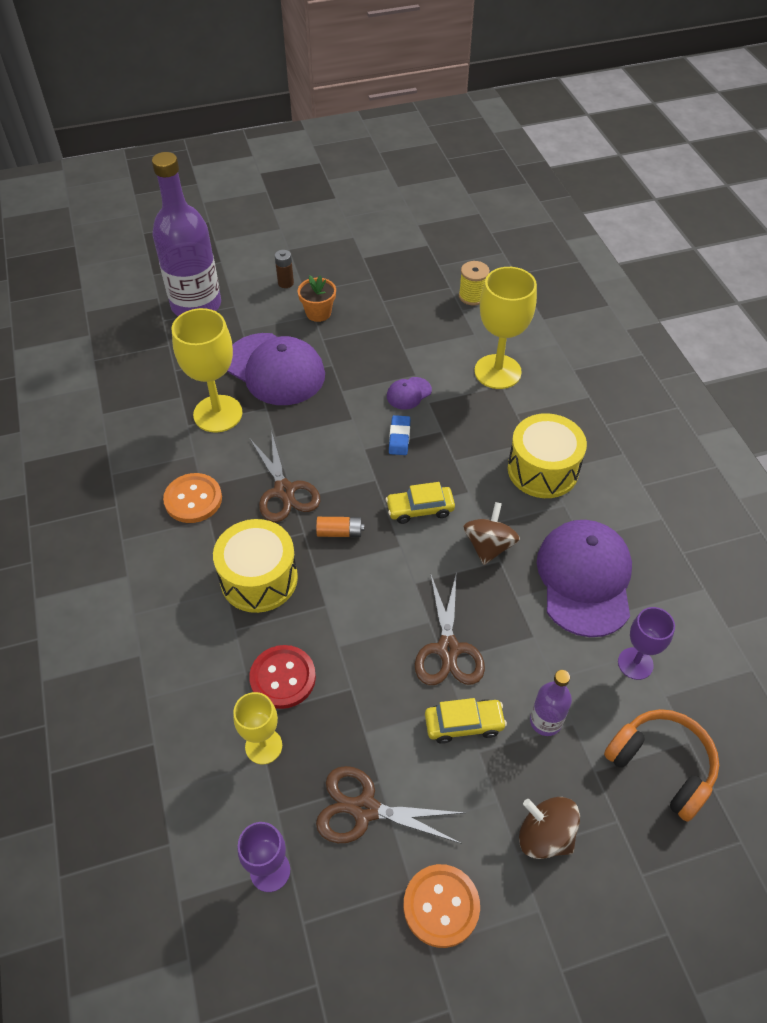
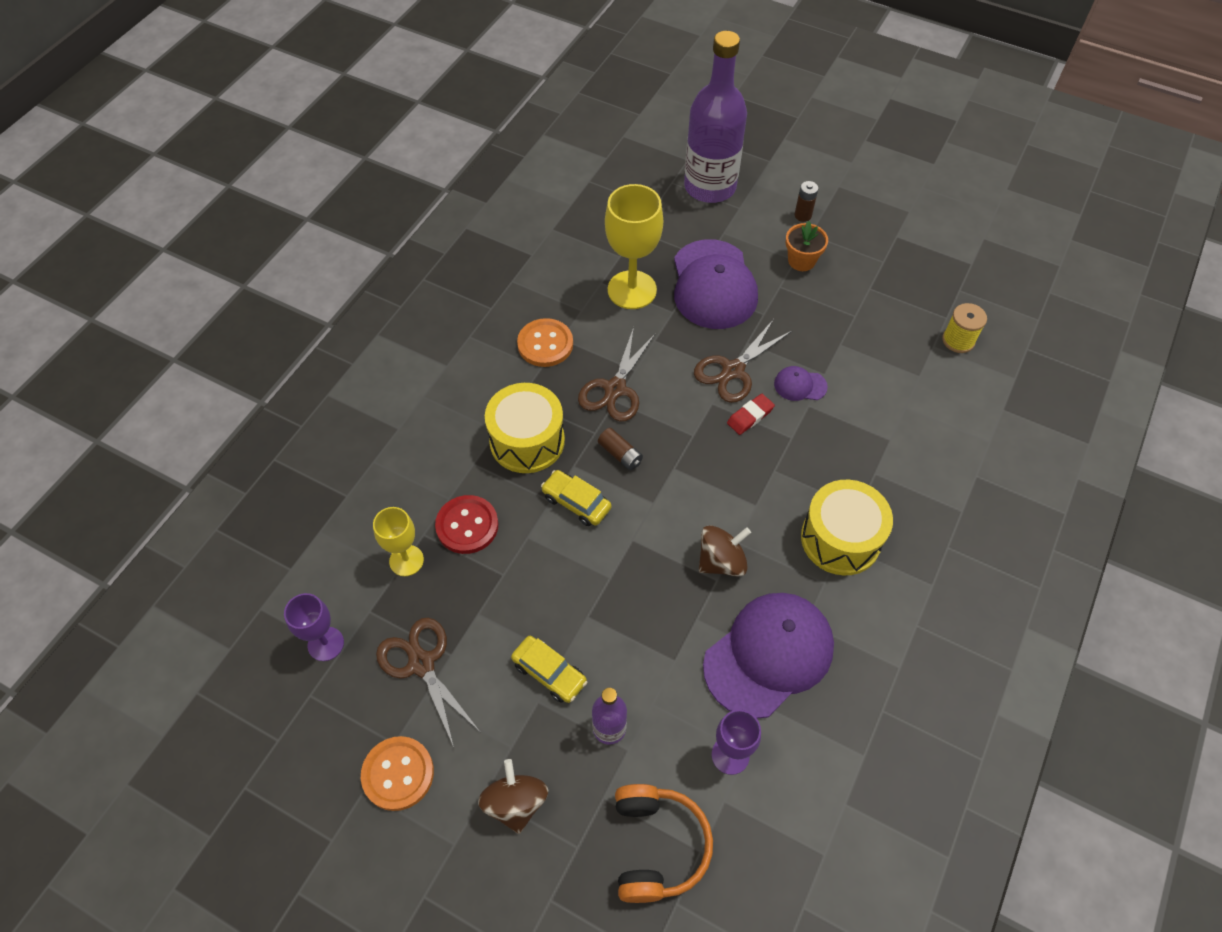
camera: 45 degrees right, 5 degrees up
orange battery [316,517,364,537] -> brown battery [598,428,643,470]
yellow car [386,482,455,524] -> yellow car moved to [541,470,611,526]
blue eraser [389,415,411,455] -> red eraser [727,394,775,435]
brown scissors [415,573,485,685] -> brown scissors moved to [694,319,793,403]
yellow goblet [474,267,537,389] -> none

